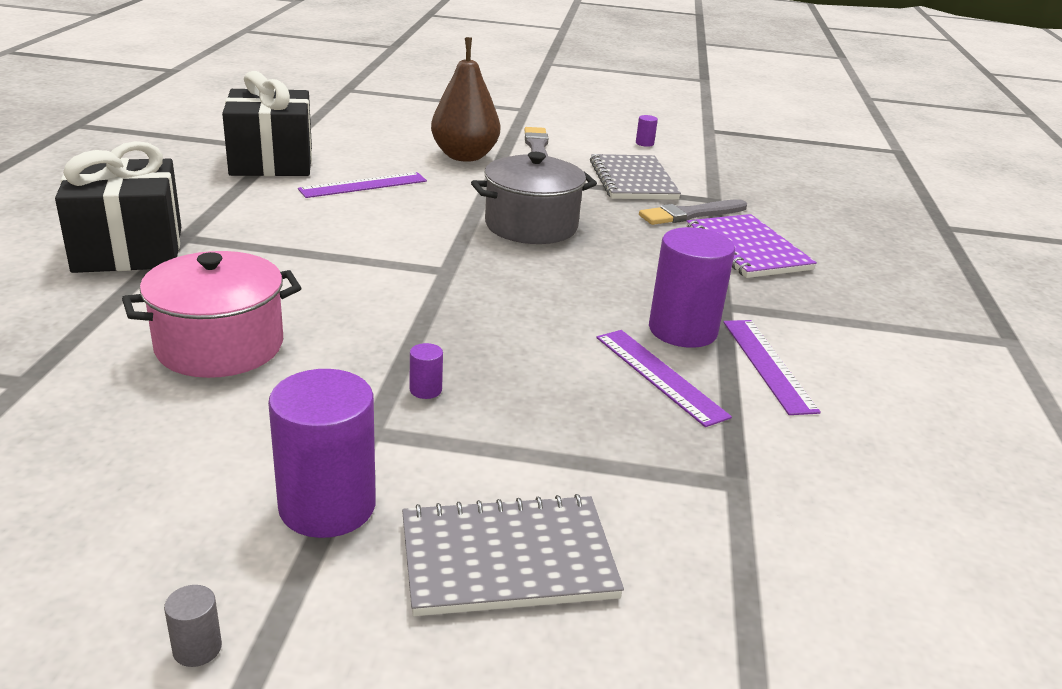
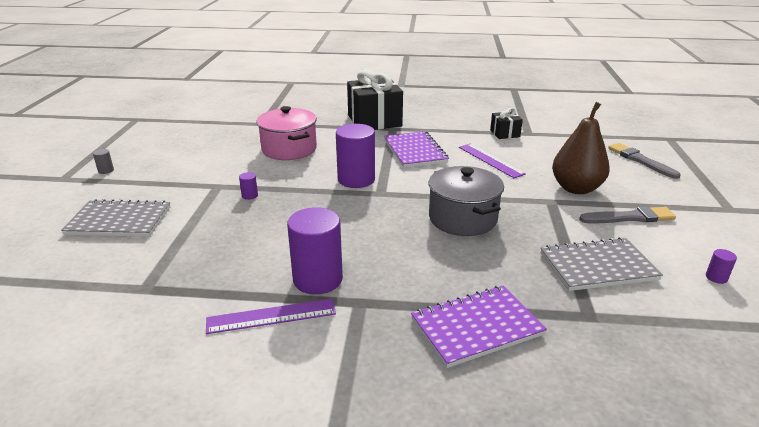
camera: 90 degrees right, 0 degrees up
black gift [222,71,312,176] -> black gift [490,108,523,139], size x0.49
purple cylinder [268,369,376,538] -> purple cylinder moved to [336,124,375,188]
grey notebook [402,494,624,616] -> grey notebook turned 75 degrees counterclockwise [61,199,171,237]
purple ruler [596,330,732,427] -> none
grey brush [639,199,747,225] -> grey brush moved to [608,143,681,179]
none -> purple notebook [384,131,449,168]

